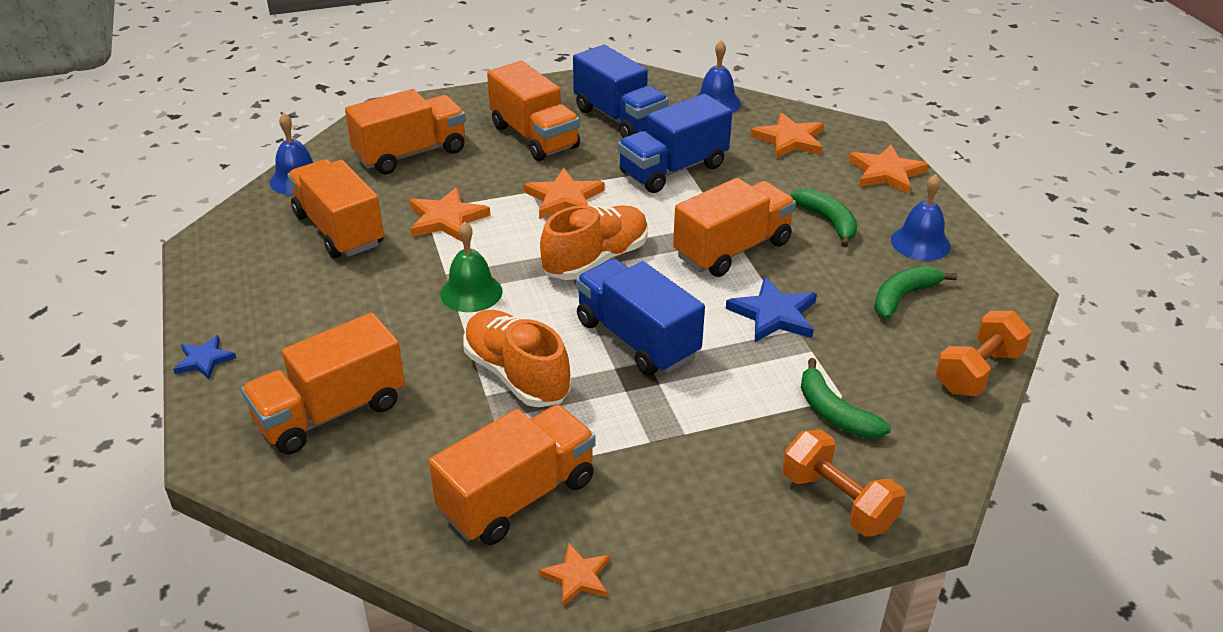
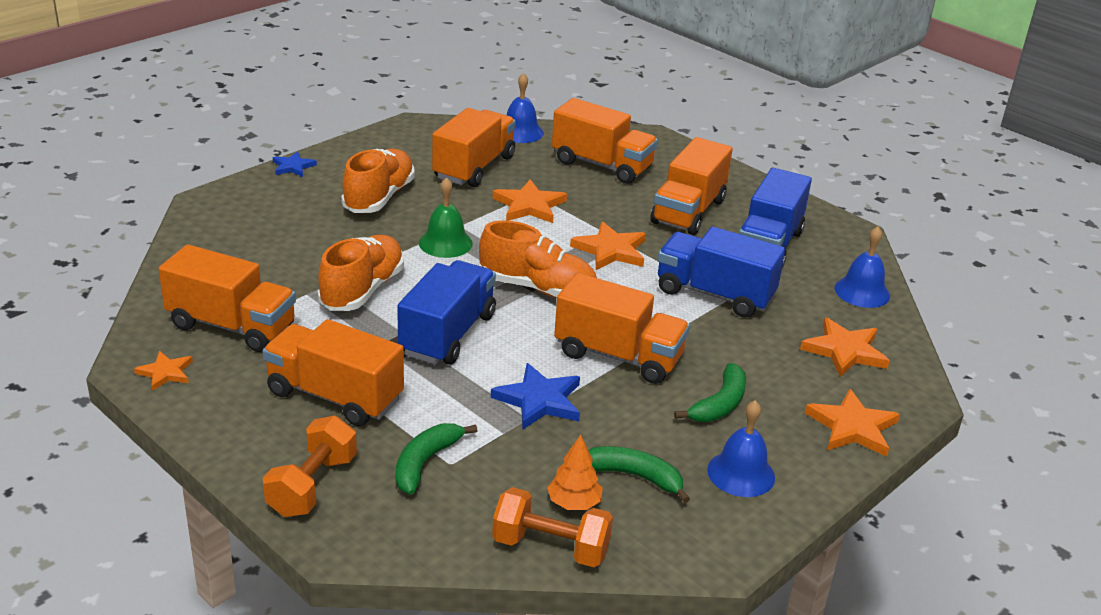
camera: 60 degrees right, 5 degrees down
orange truck [241,313,405,454] -> orange truck moved to [263,319,404,426]
none -> orange shoe [341,149,415,213]
none -> orange tree [547,434,603,510]

